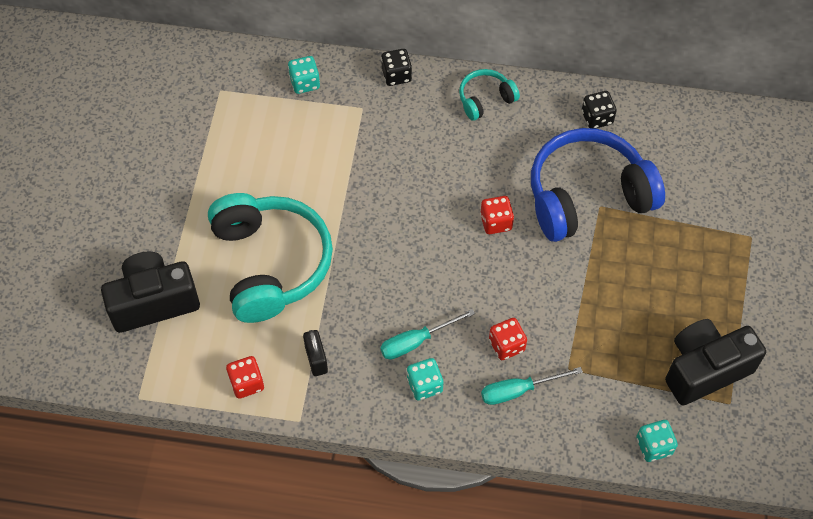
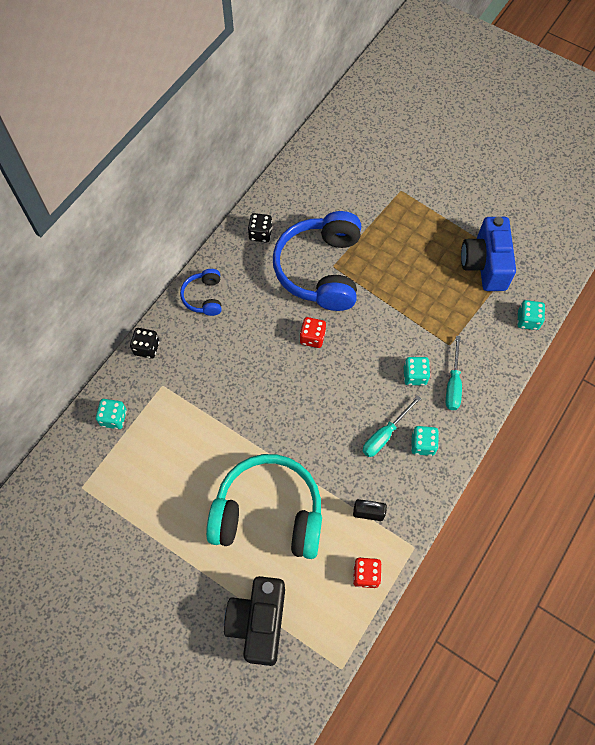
camera: 65 degrees left, 5 degrees up
turquoise screwdriver [380,309,475,360] -> turquoise screwdriver turned 45 degrees clockwise [362,396,421,457]
turquoise headphones [459,69,520,121] -> blue headphones [180,269,222,316]
red dice [489,318,527,360] -> turquoise dice [404,357,430,385]
black camera [665,319,766,405] -> blue camera [461,217,516,291]

